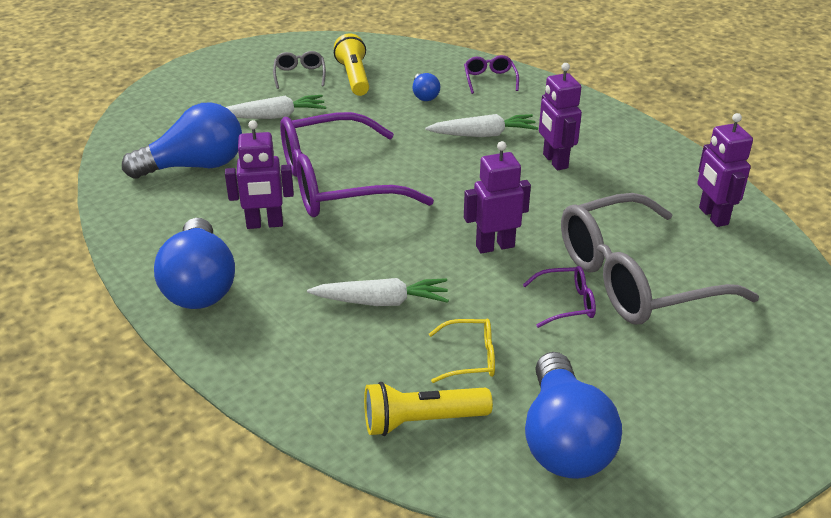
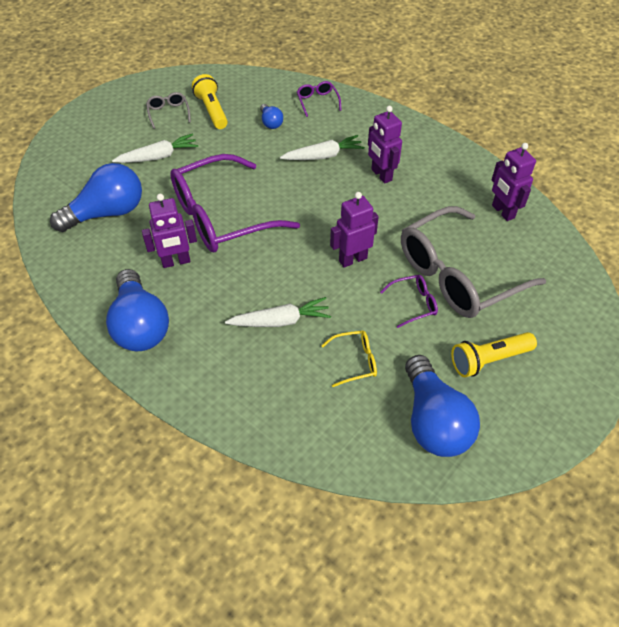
camera: 10 degrees left, 15 degrees up
yellow flashlight [364,382,493,436] -> yellow flashlight moved to [451,332,537,377]

